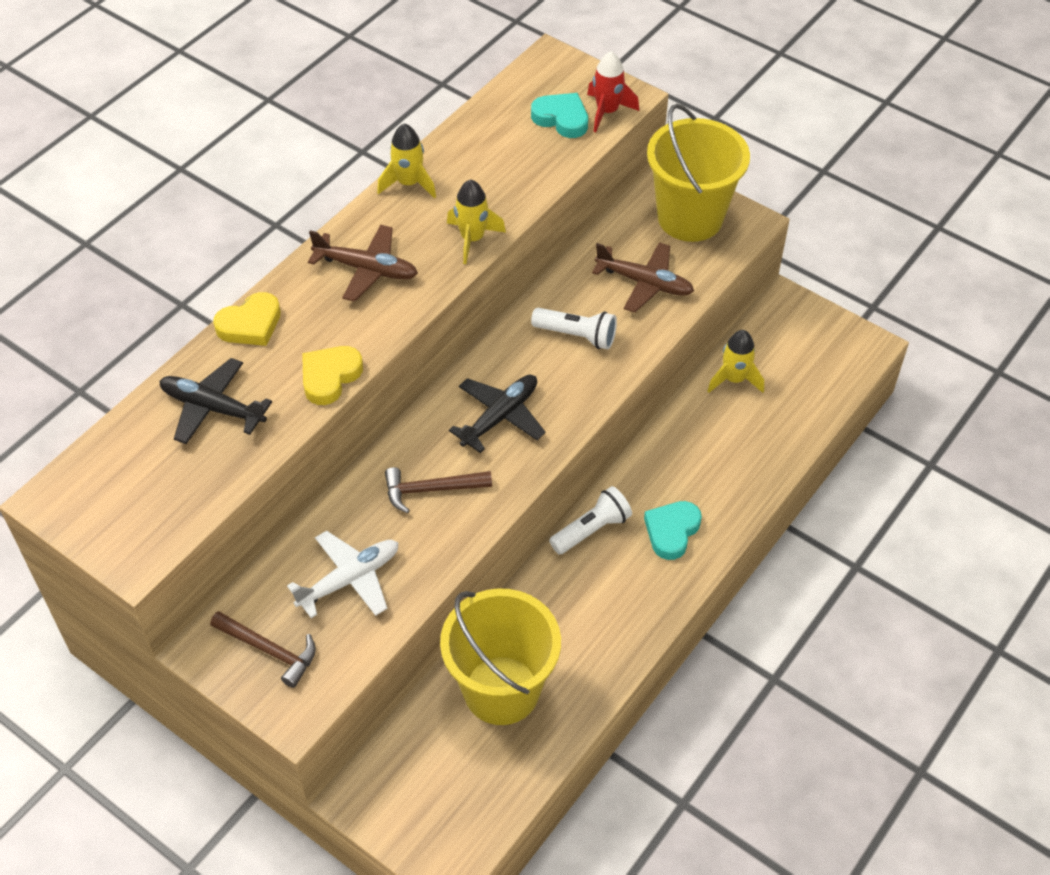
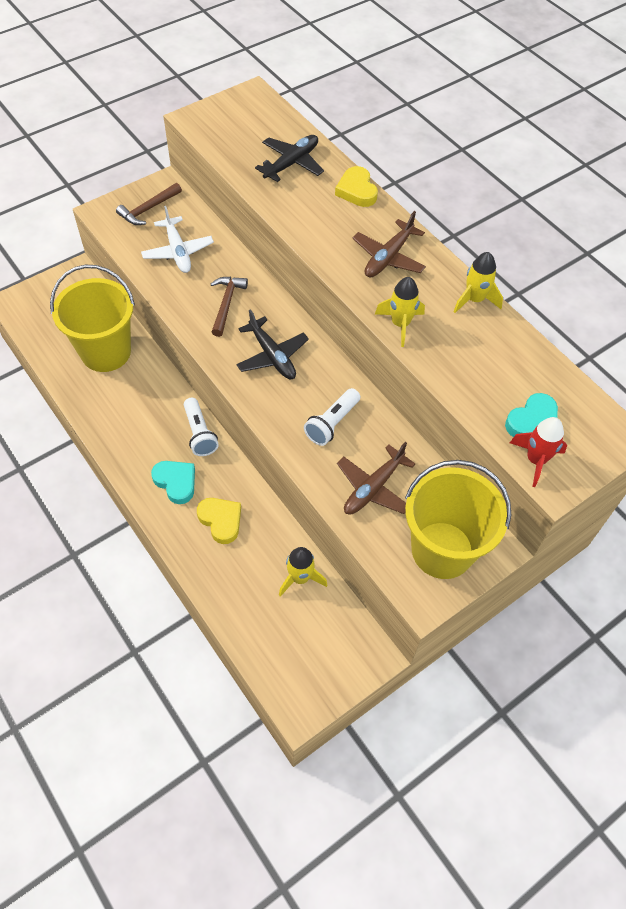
camera: 105 degrees right, 5 degrees up
yellow heart [302,346,363,405] -> yellow heart moved to [197,498,241,544]

